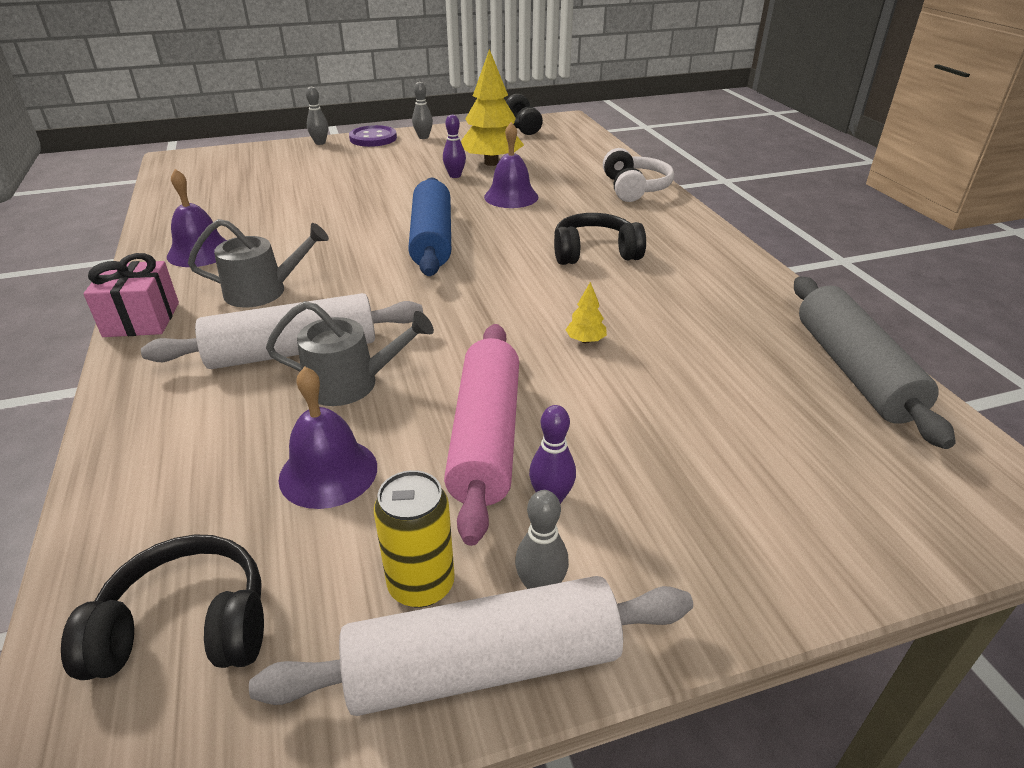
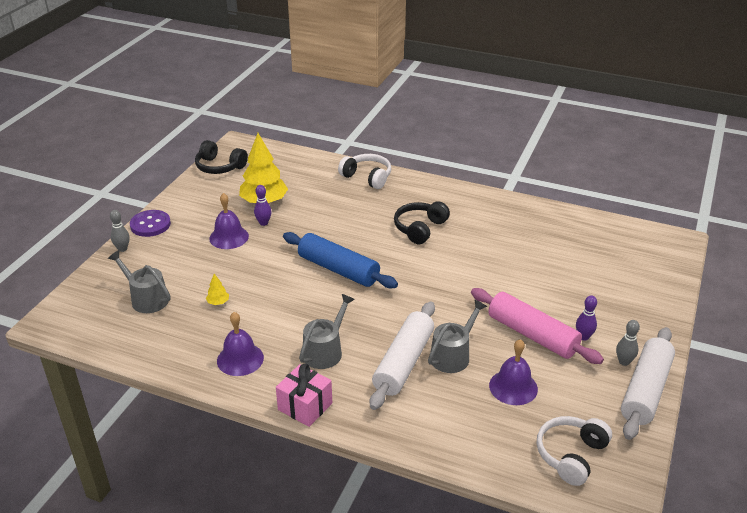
camera: 50 degrees left, 0 degrees up
black headphones [61,534,264,680] -> white headphones [537,416,612,486]
yellow can [374,470,455,608] -> none
grey bowling pin [412,82,433,139] -> none
purple bell [484,122,538,208] -> purple bell moved to [209,193,249,249]
yellow tree [565,282,607,343] -> yellow tree moved to [206,274,229,305]
grey rolling pin [794,277,956,449] -> none
none -> grey watering can [108,250,171,313]

